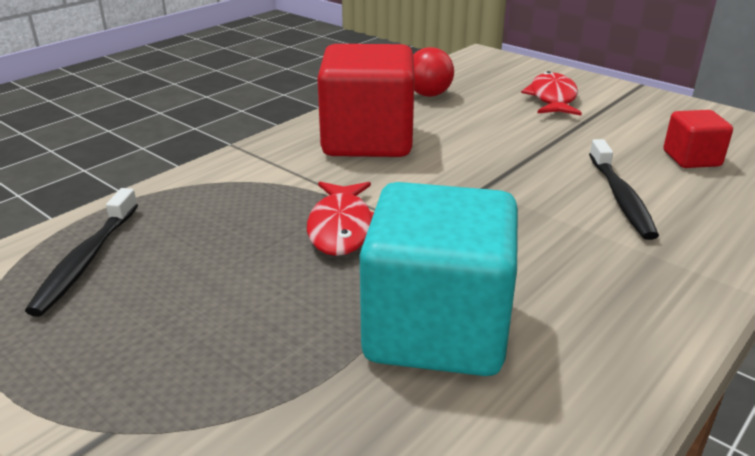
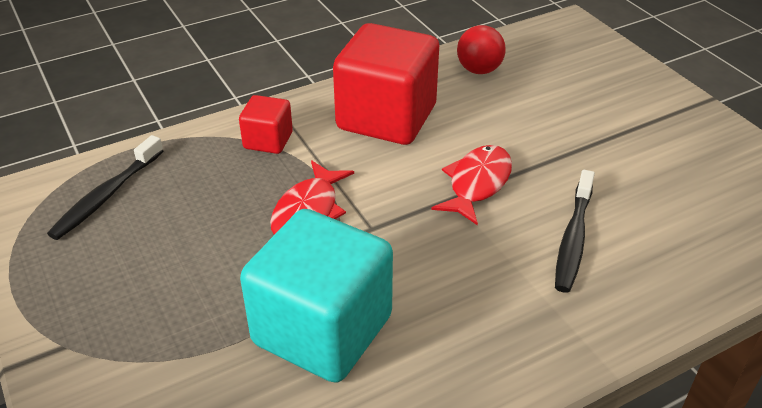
camera: 20 degrees right, 10 degrees up
red fish [521,71,582,115] -> red fish moved to [431,145,512,226]
red cube [663,110,733,168] -> red cube moved to [239,95,293,154]

